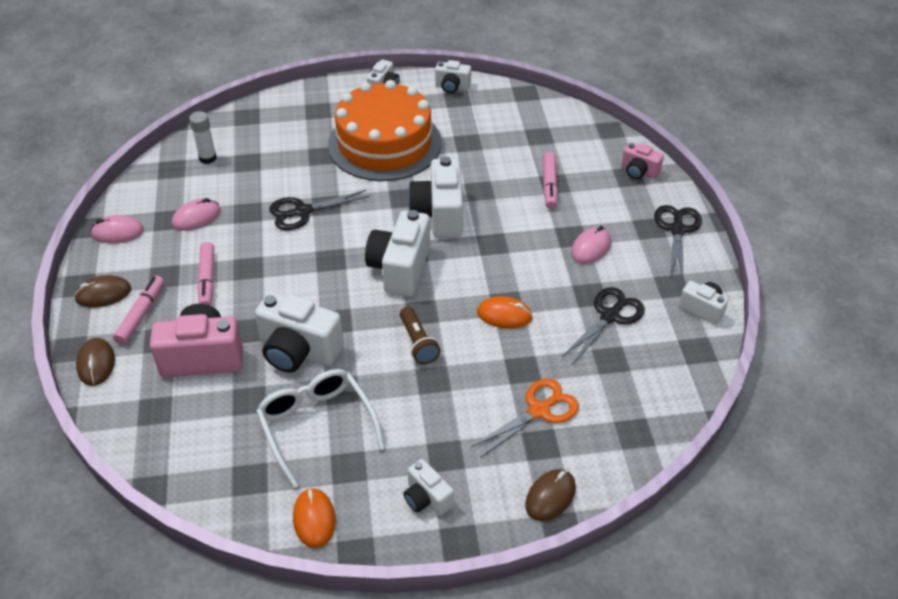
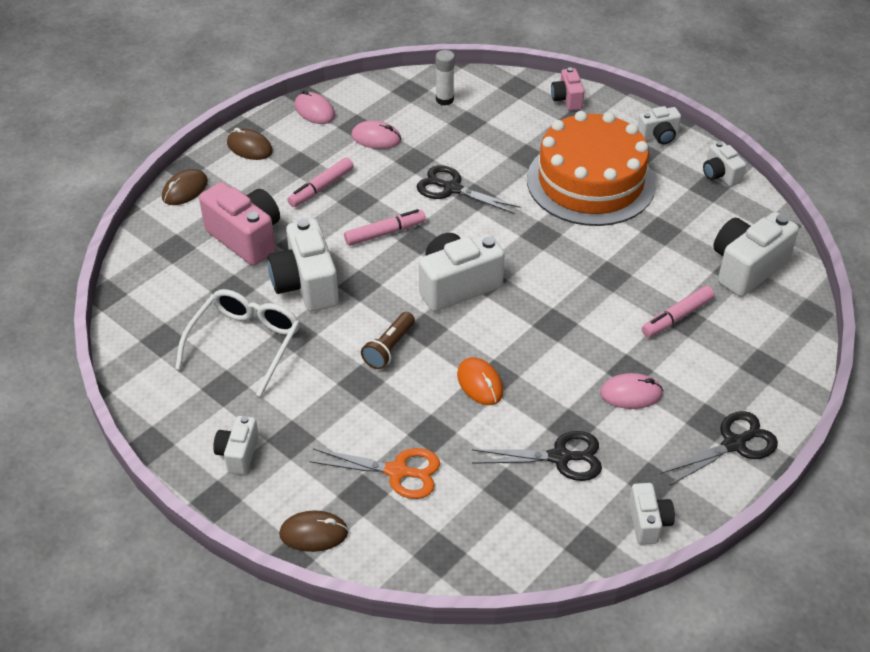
camera: 50 degrees right, 0 degrees up
pink marker [113,276,164,345] -> pink marker moved to [344,209,426,246]
orange mouse [293,488,336,548] -> none
white camera [408,156,463,238] -> white camera moved to [713,212,799,297]
pink camera [621,142,664,179] -> pink camera moved to [551,67,585,111]

